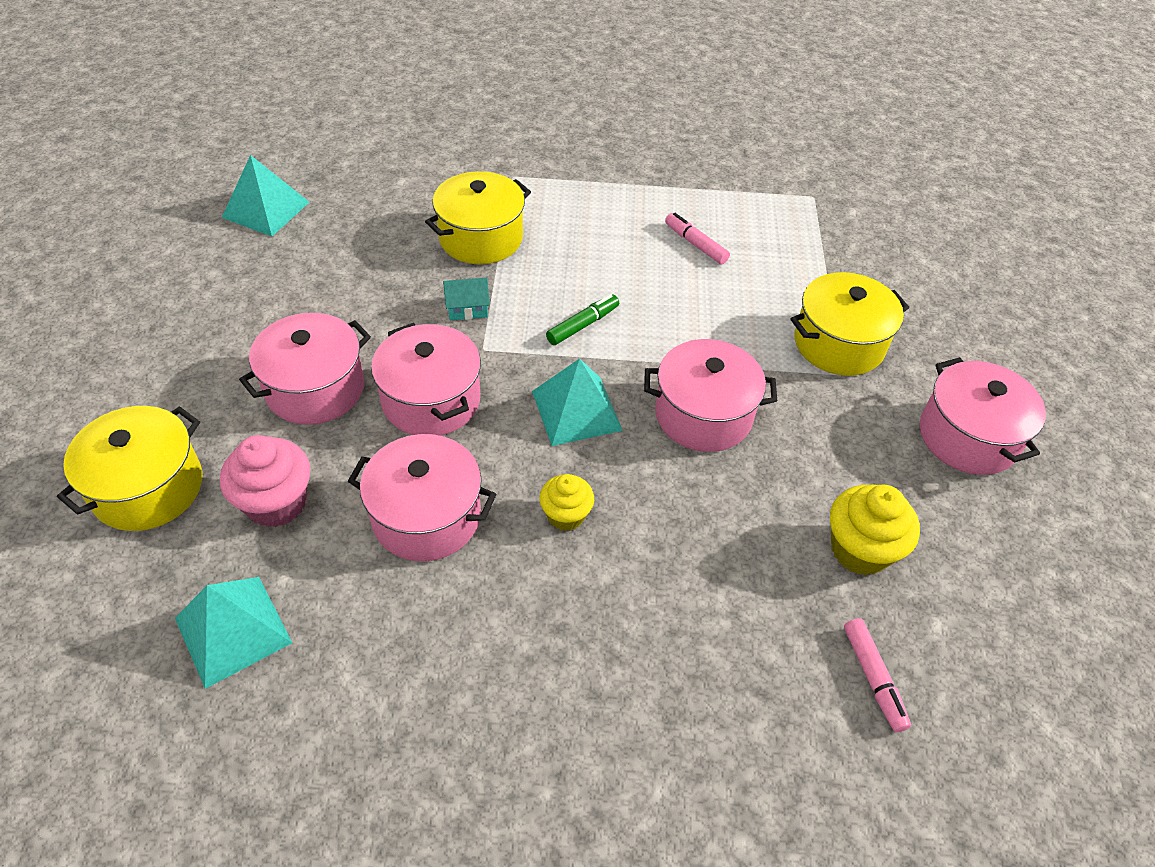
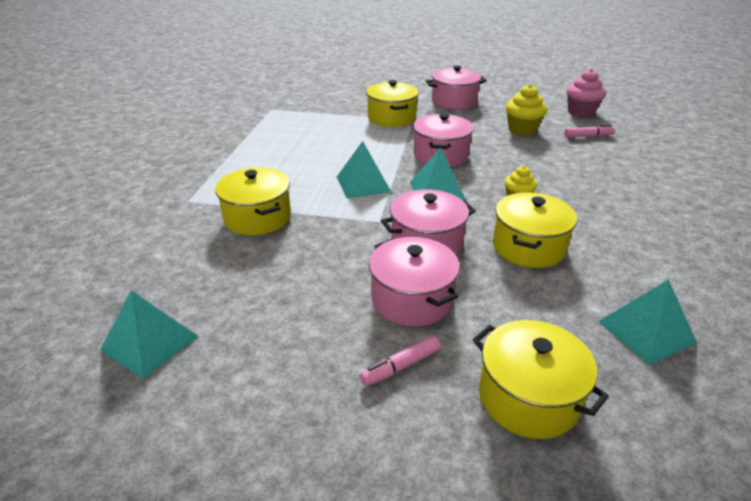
camera: 80 degrees left, 15 degrees down
pink cupcake [220,435,310,527] -> pink cupcake moved to [567,69,606,117]
pink pot [348,434,496,561] -> yellow pot [493,192,577,268]
turquoise house [443,278,490,320] -> none
green marker [546,294,619,345] -> turquoise pyramid [337,141,391,198]
pink marker [665,213,730,264] -> pink marker moved to [360,336,441,386]

